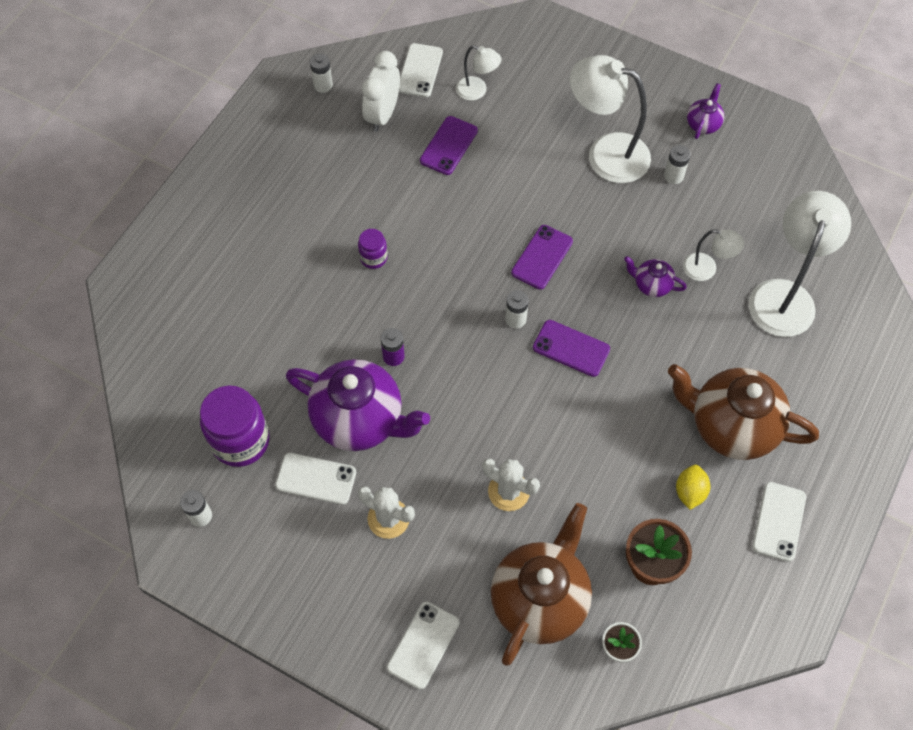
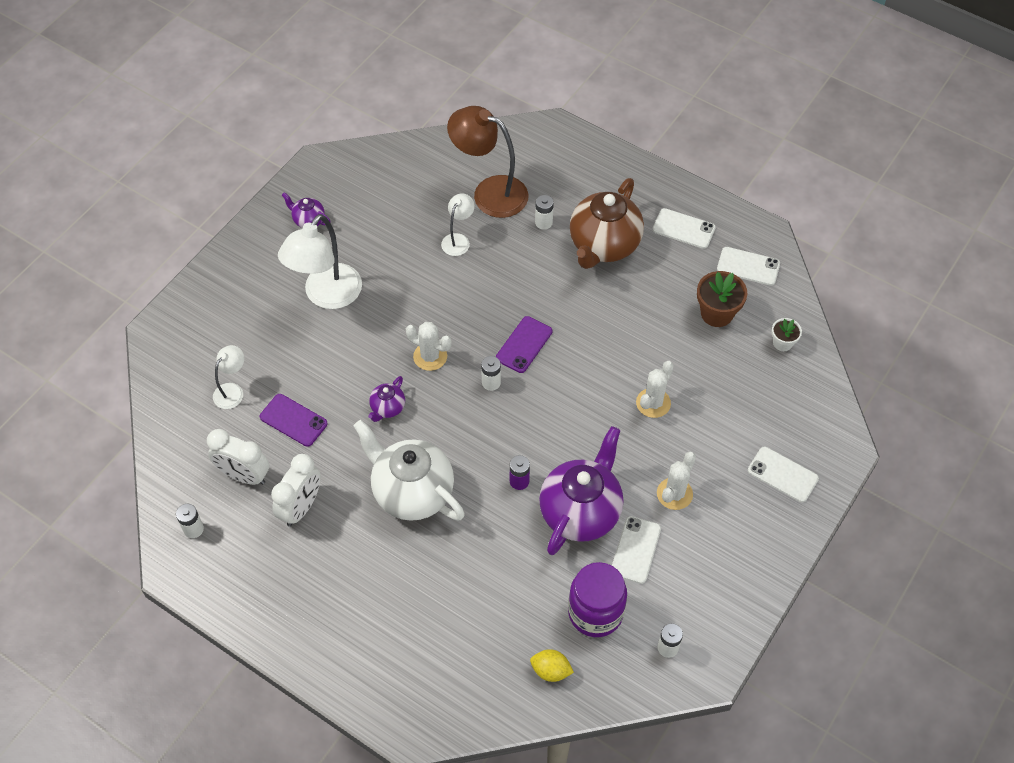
camera: 85 degrees left, 5 degrees down
purple jar [358,229,388,269] -> white teapot [354,420,465,521]
white phone [399,43,443,97] -> white phone moved to [717,247,780,286]
brown teapot [491,503,592,666] -> none
purple phone [511,225,573,290] -> white cactus [406,322,452,371]
purple teapot [624,256,687,297] -> purple teapot moved to [368,376,405,422]
white battery [664,145,691,184] -> white battery moved to [535,195,554,230]
yellow lemon [676,465,710,510] -> yellow lemon moved to [530,649,574,682]
white lamp [749,191,851,337] -> brown lamp [447,106,528,218]
none -> white clock [271,454,321,526]

